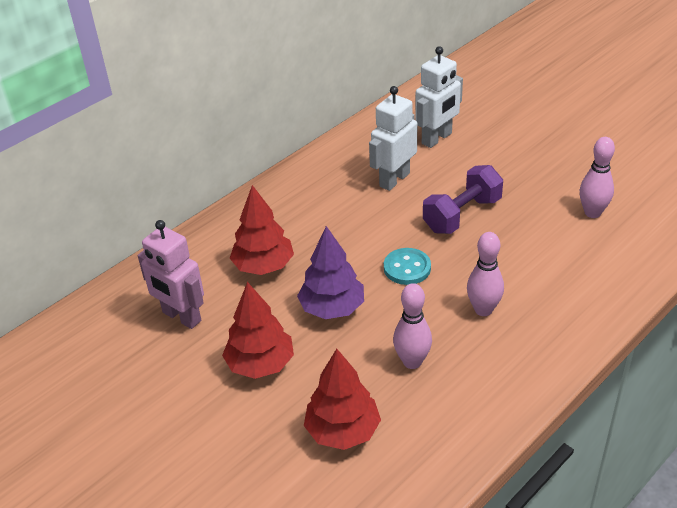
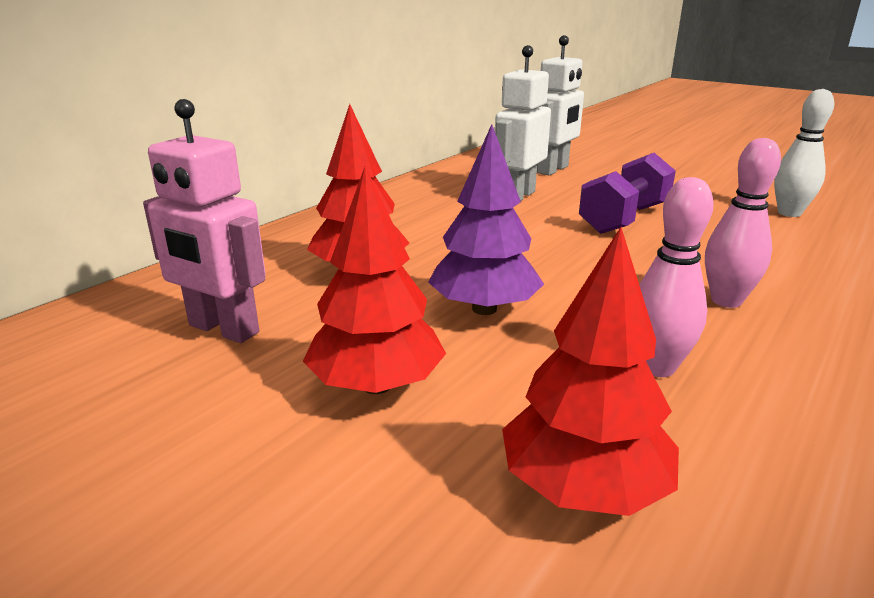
camera: 10 degrees left, 15 degrees down
turquoise button [384,248,431,285] -> none
pink bowling pin [580,137,615,218] -> white bowling pin [774,89,834,217]

